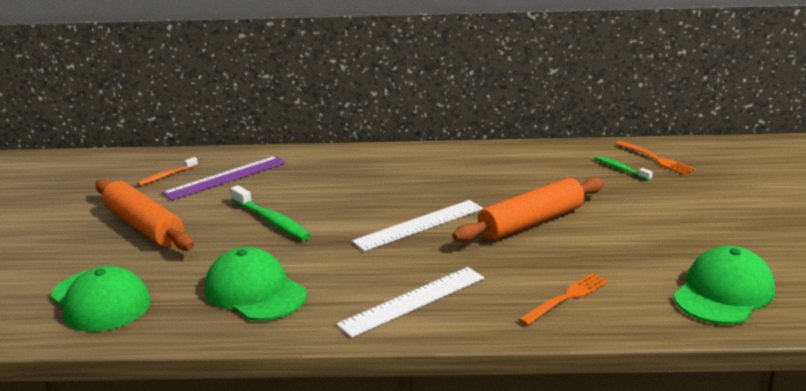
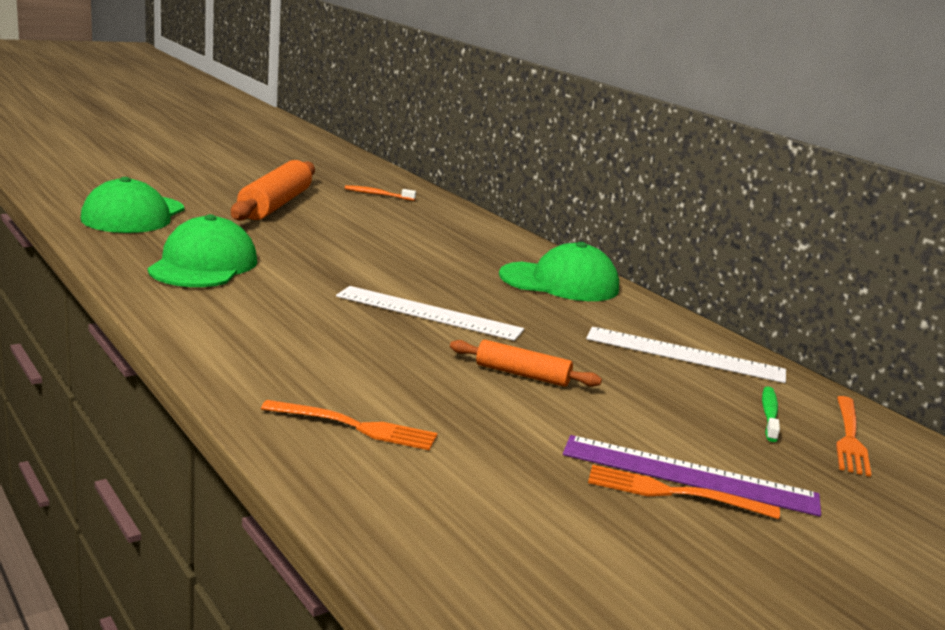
camera: 50 degrees right, 5 degrees down
purple ruler [162,156,286,201] -> purple ruler moved to [563,435,821,517]
green toothbrush [231,185,311,240] -> none
white ruler [337,267,484,338] -> white ruler moved to [586,327,786,383]
orange rolling pin [453,177,604,242] -> orange rolling pin [450,340,602,387], size x0.55
green cap [673,246,775,324] -> green cap moved to [499,242,619,301]
none -> orange fork [588,465,780,519]

